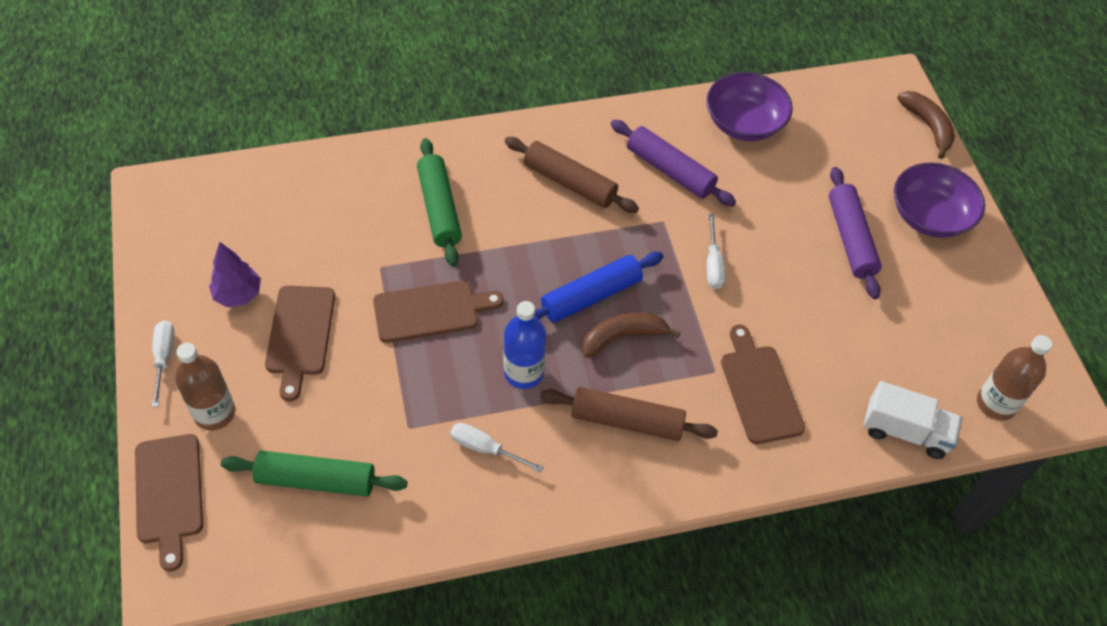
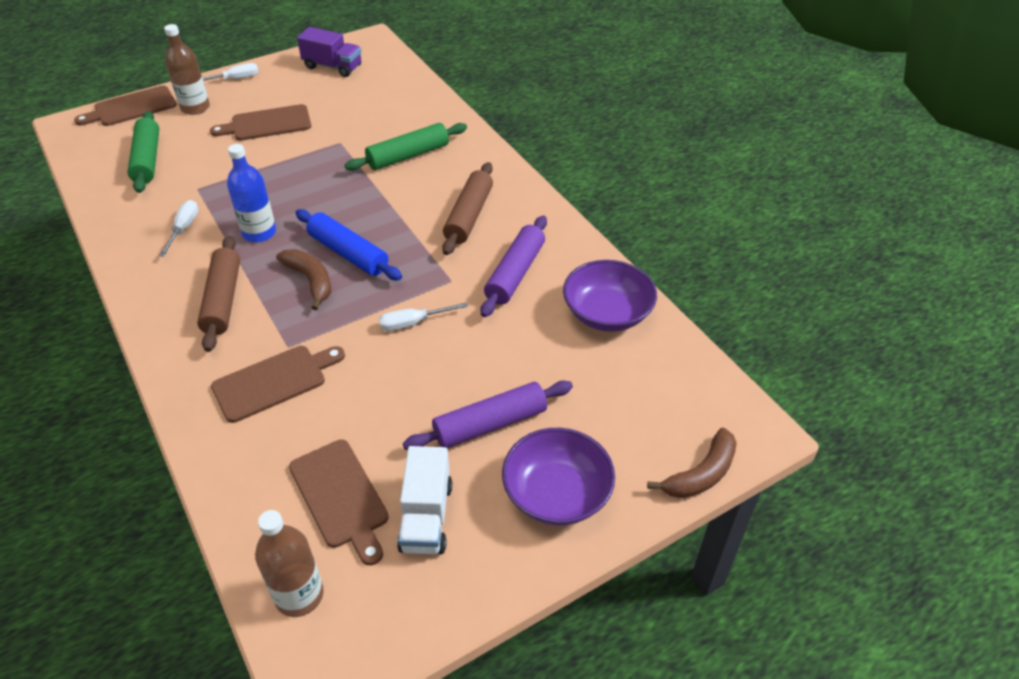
camera: 75 degrees right, 10 degrees down
purple tree [209,242,261,307] -> none
brown cutting board [373,280,503,343] -> brown cutting board moved to [289,440,389,565]
white truck [864,381,962,459] -> white truck moved to [397,446,452,554]
none -> purple truck [297,27,361,77]

